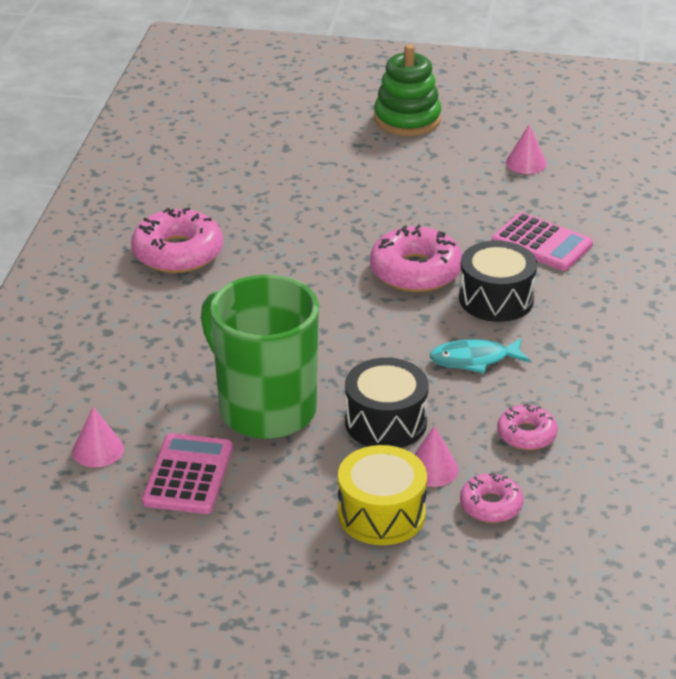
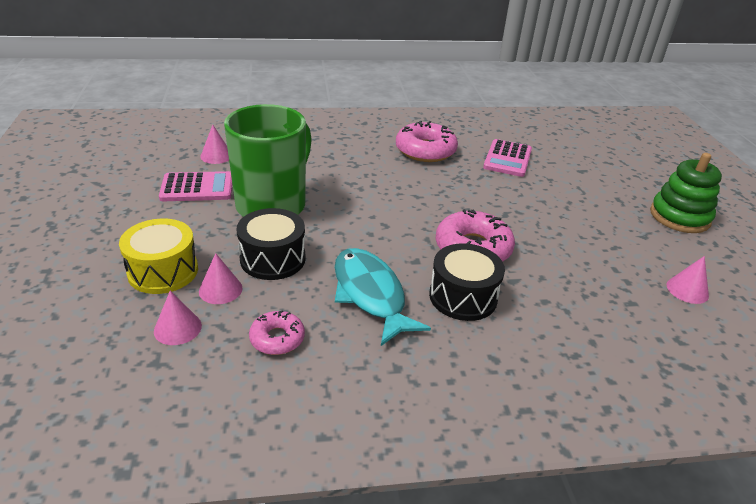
camera: 70 degrees right, 0 degrees up
turquoise fish [430,338,530,373] -> turquoise fish [335,248,431,346], size x1.59
pink donut [460,473,523,523] -> pink cone [154,291,202,345]
pink calculator [492,212,593,271] -> pink calculator moved to [483,139,532,177]

